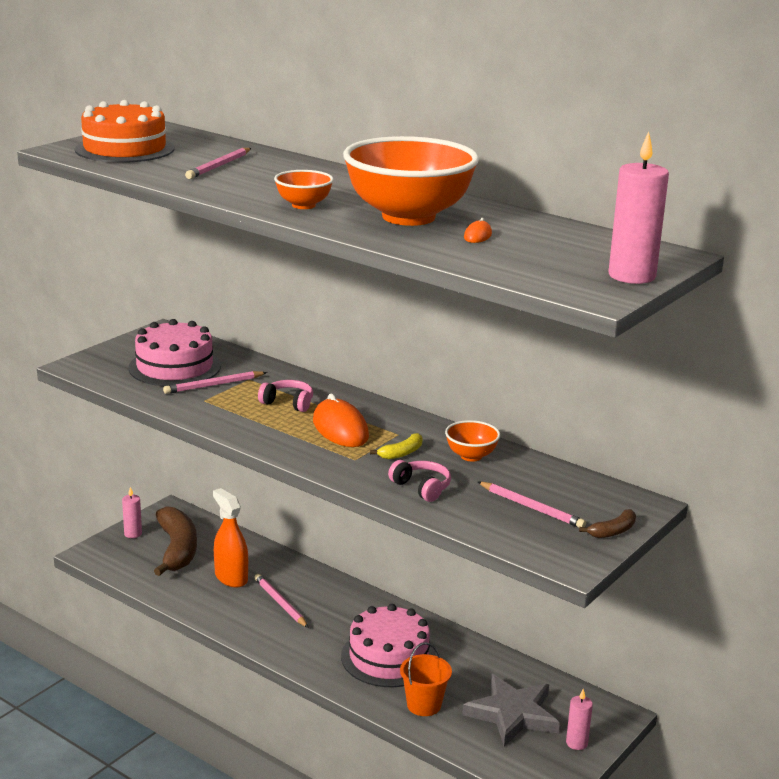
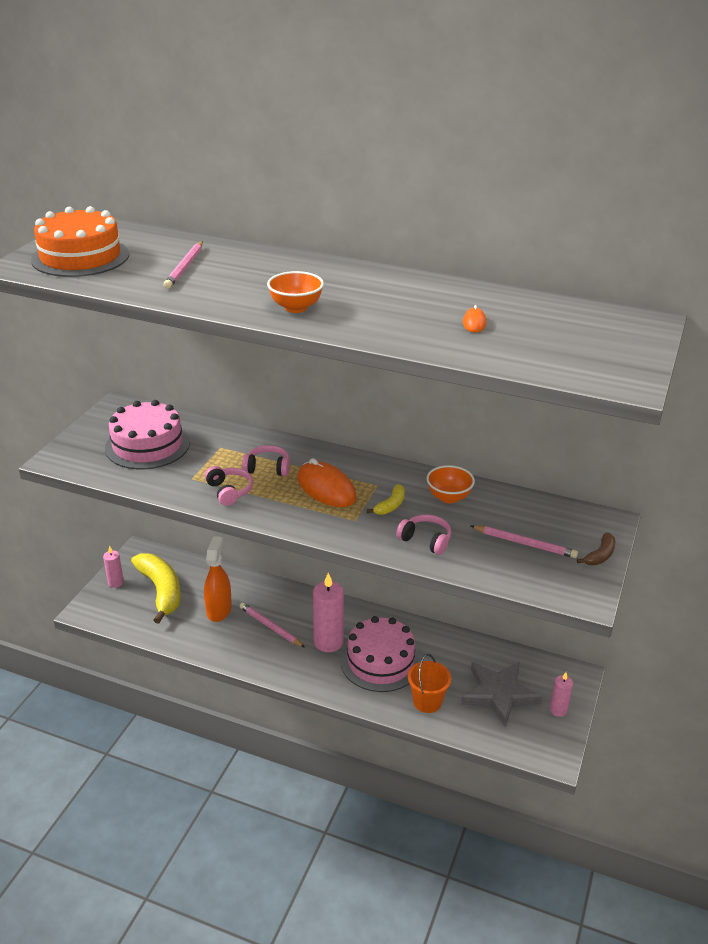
camera: 15 degrees left, 10 degrees up
brown banana [154,506,197,576] -> yellow banana [131,553,180,624]
pink pencil [163,371,267,394] -> none
orange spray bottle [213,488,248,588] -> orange spray bottle turned 60 degrees clockwise [204,536,232,622]
orange bowl [343,136,479,226] -> none
pink candle [609,132,669,284] -> pink candle moved to [313,573,344,652]
none -> pink headphones [204,466,253,506]

